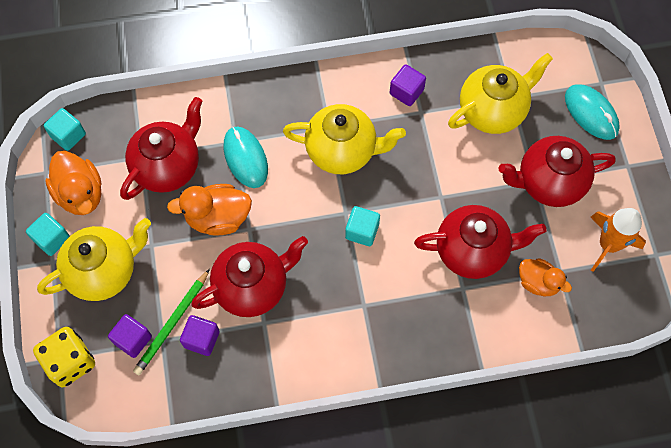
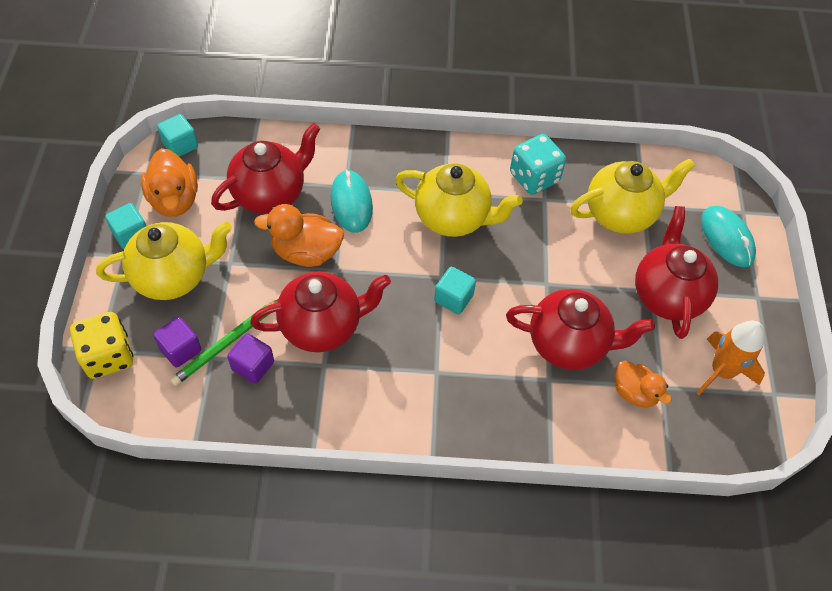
camera: 10 degrees right, 10 degrees down
purple cube [390,64,426,106] -> turquoise dice [510,134,566,195]
red teapot [498,136,616,207] -> red teapot turned 90 degrees clockwise [635,206,718,339]

